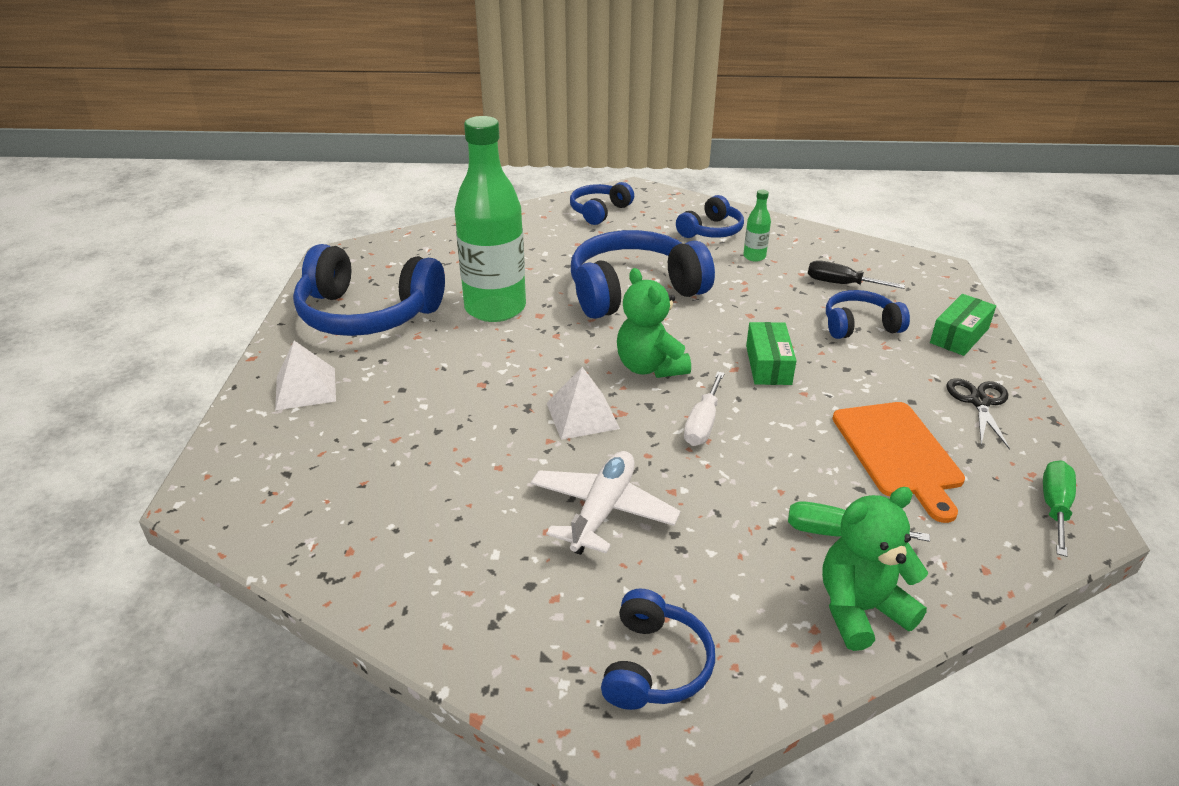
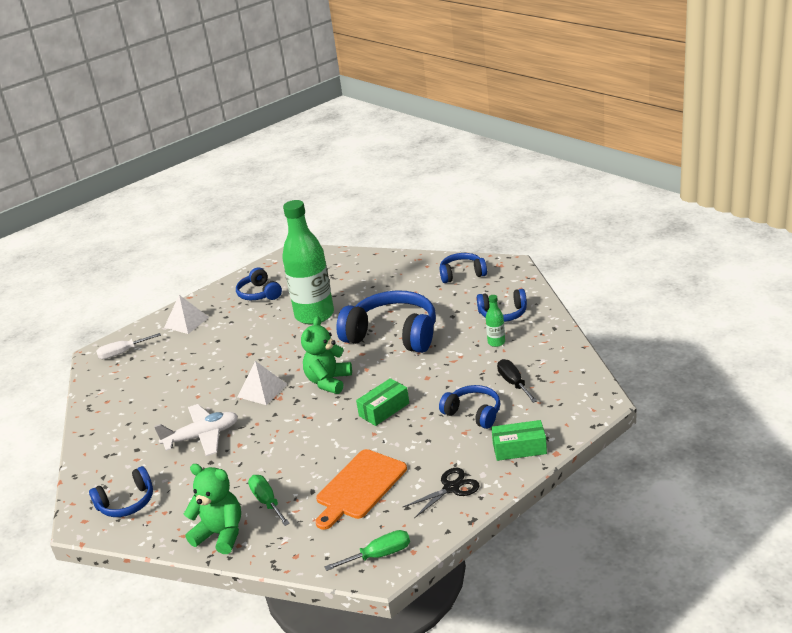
camera: 50 degrees right, 5 degrees down
blue headphones [293,244,445,336] -> blue headphones [236,268,282,300], size x0.54
white screwdriver [684,371,725,446] -> white screwdriver moved to [96,333,161,359]

